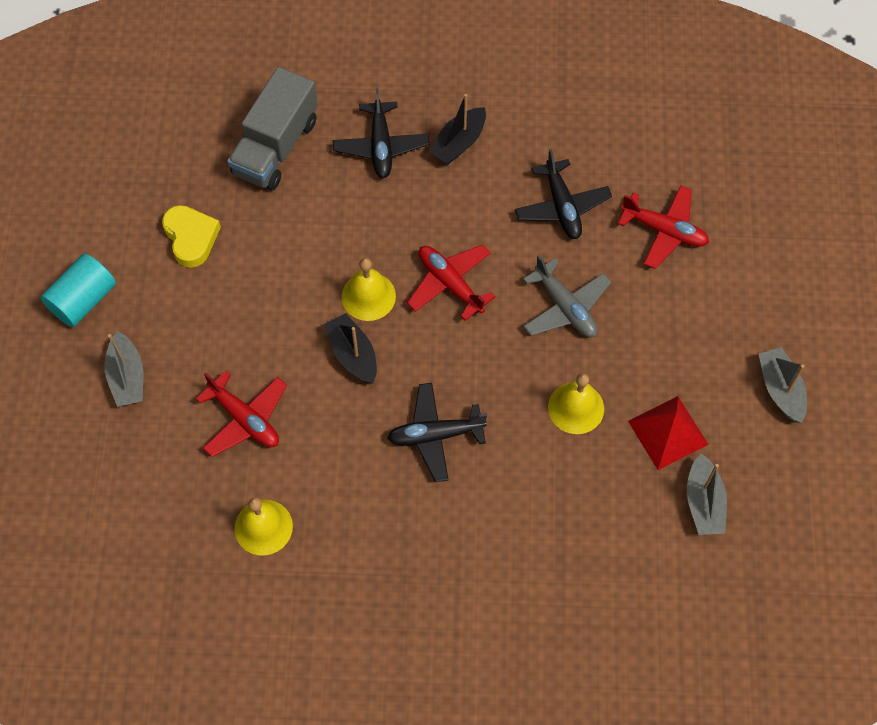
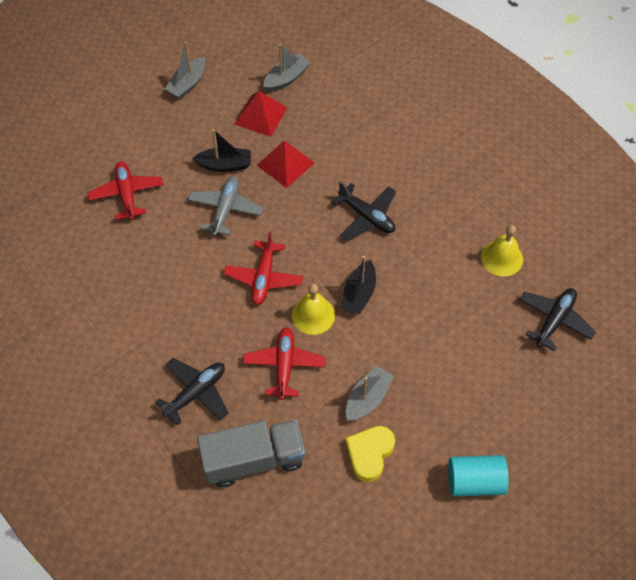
camera: 130 degrees left, 5 degrees down
grey boat [104,331,143,407] -> grey boat moved to [346,366,394,421]
red plane [196,371,287,457] -> red plane moved to [243,327,326,400]
black boat [429,94,486,165] -> black boat moved to [192,129,251,172]
black plane [515,149,612,239] -> black plane moved to [519,288,596,351]
yellow bell [548,373,604,434] -> red pyramid [257,140,314,188]

